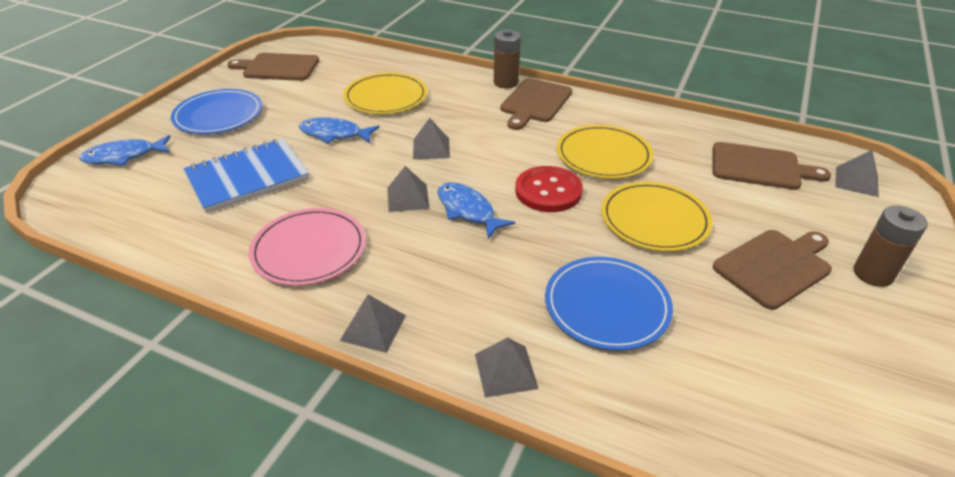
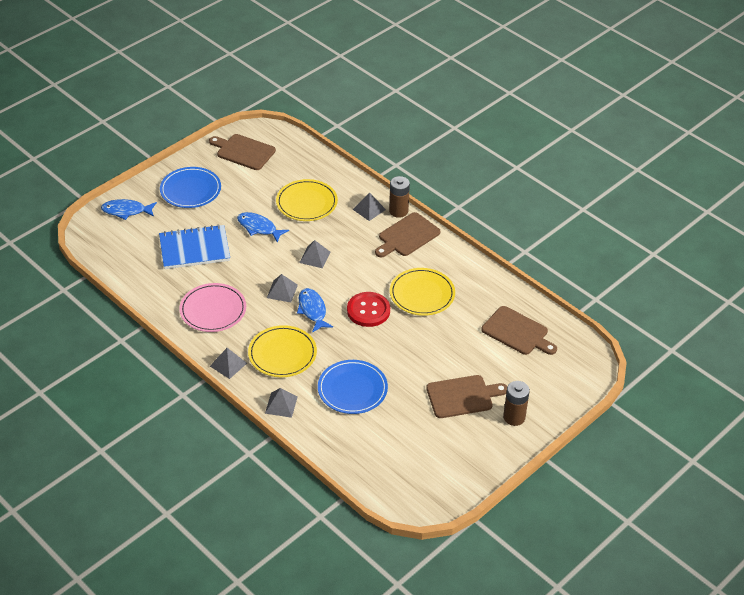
camera: 20 degrees right, 5 degrees up
yellow plate [601,182,713,251] -> yellow plate moved to [248,325,317,377]
grey pyramid [835,150,879,197] -> grey pyramid moved to [352,192,386,221]

